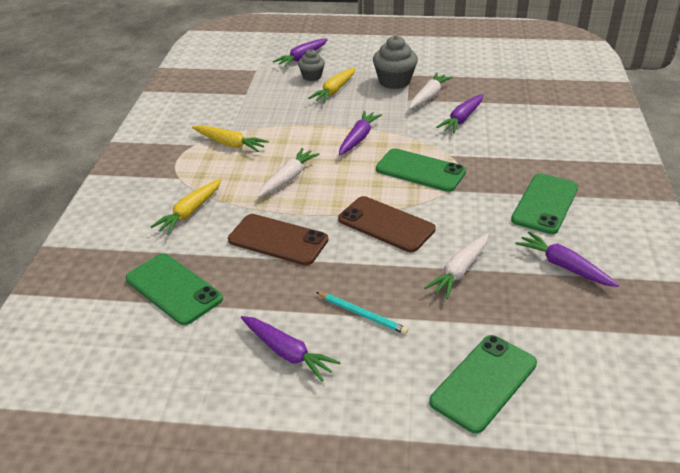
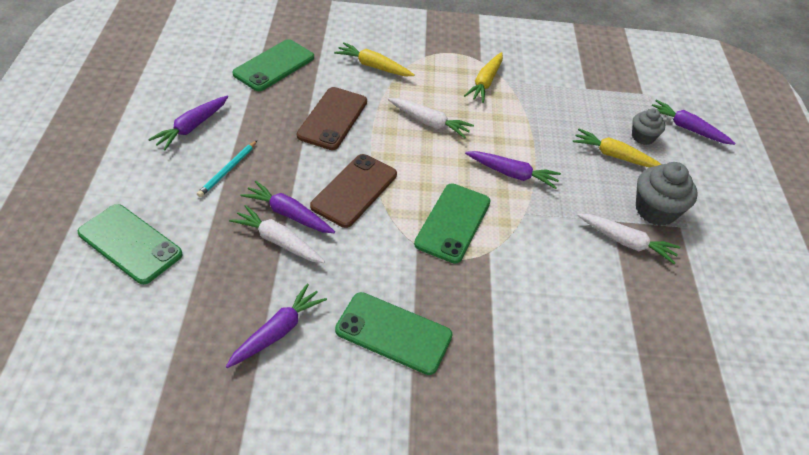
camera: 80 degrees right, 10 degrees up
purple carrot [436,94,483,133] -> purple carrot moved to [241,180,335,233]

